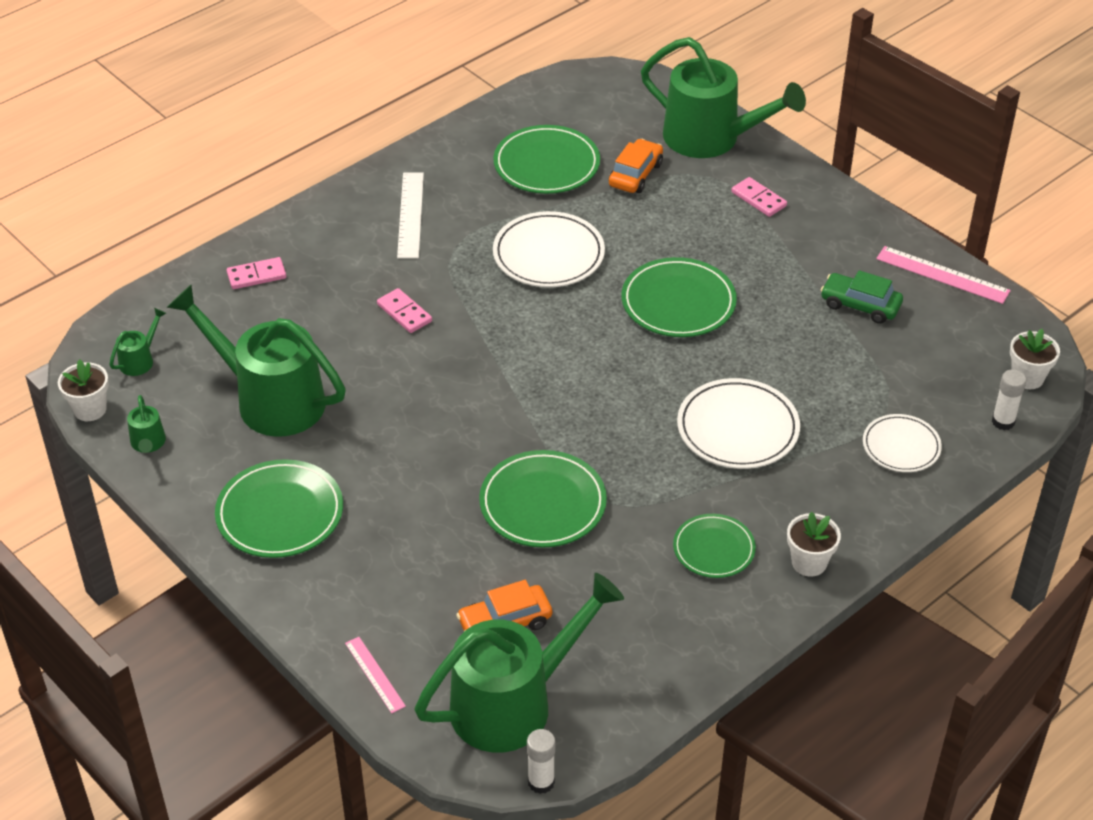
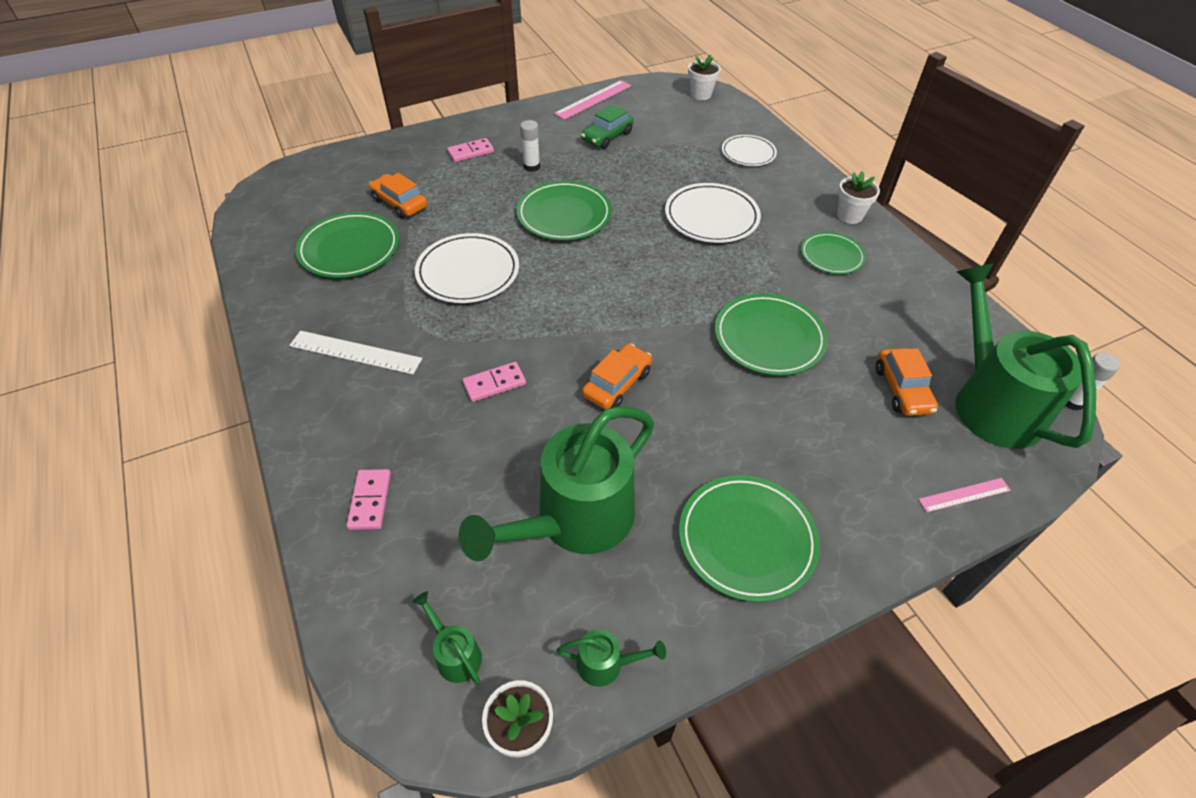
camera: 75 degrees left, 5 degrees up
green watering can [641,37,806,158] -> none
white glue stick [992,370,1026,430] -> white glue stick moved to [520,120,540,172]
none -> orange car [582,344,652,409]

